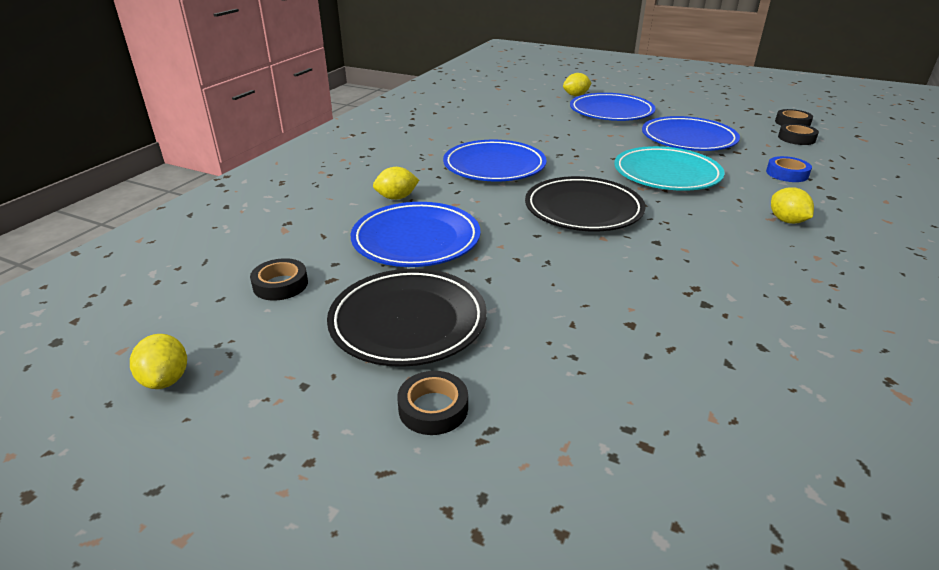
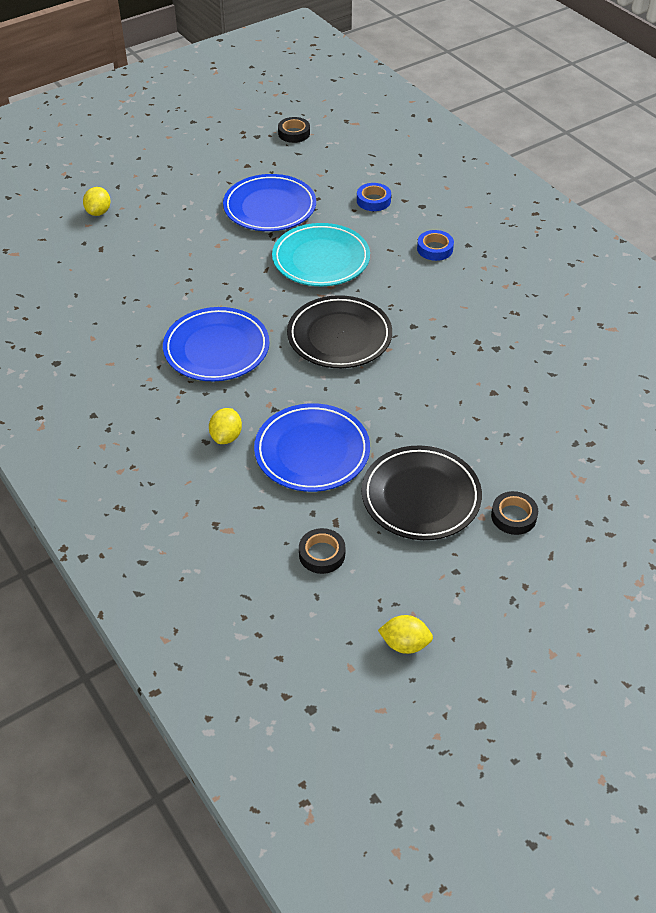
camera: 60 degrees left, 15 degrees up
blue plate [570,93,656,121] -> none
yellow lemon [771,187,814,224] -> blue tape [417,230,454,261]
black tape [778,124,819,145] -> none

